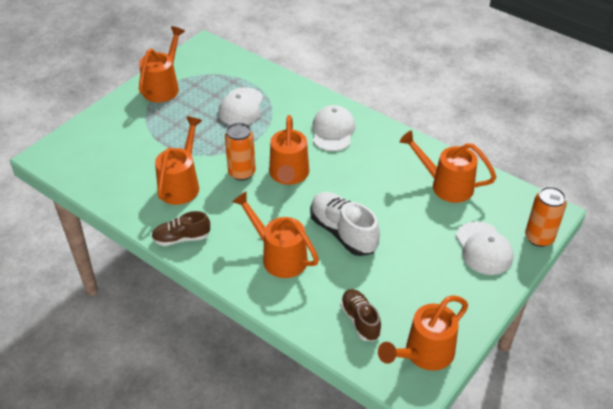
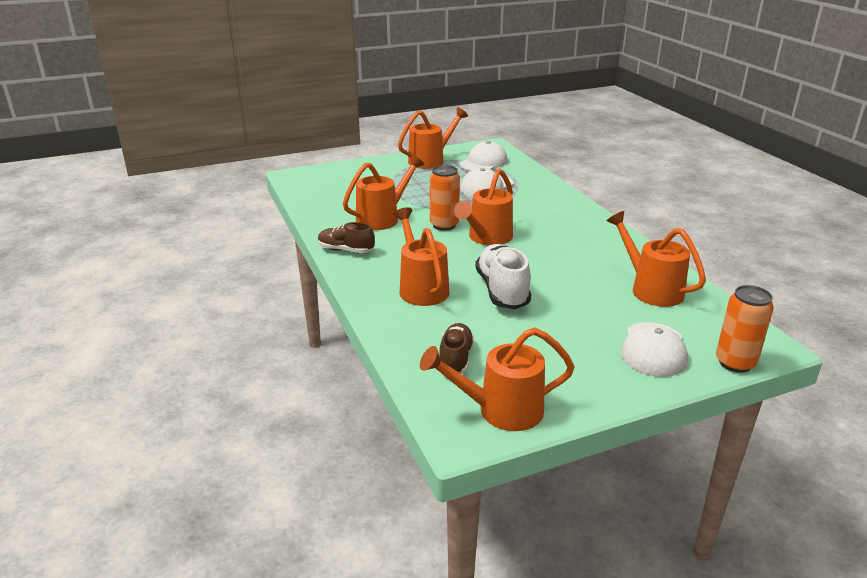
camera: 30 degrees right, 15 degrees down
white cap [312,105,355,151] -> white cap moved to [459,141,508,171]

